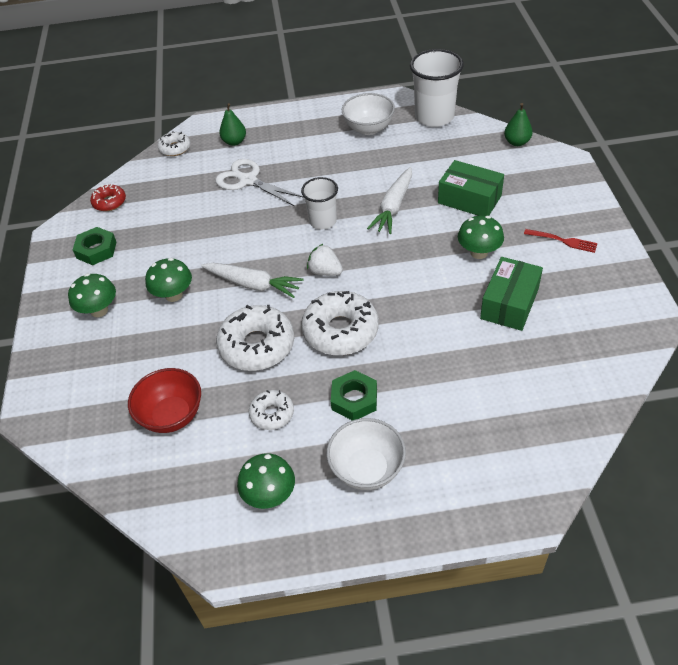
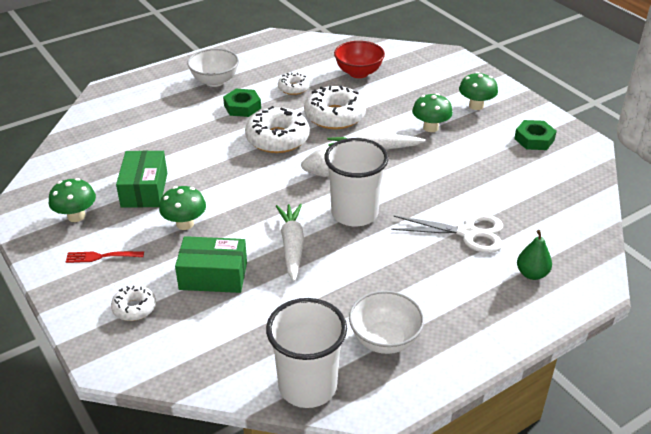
camera: 150 degrees right, 10 degrees down
red donut [90,184,126,211] -> none
white donut [158,131,190,156] -> white donut moved to [111,285,156,321]
green mushroom [237,453,295,509] -> green mushroom moved to [49,178,96,222]
white cup [301,177,338,229] -> white cup [324,138,389,226], size x1.60
green pear [504,103,533,146] -> none

